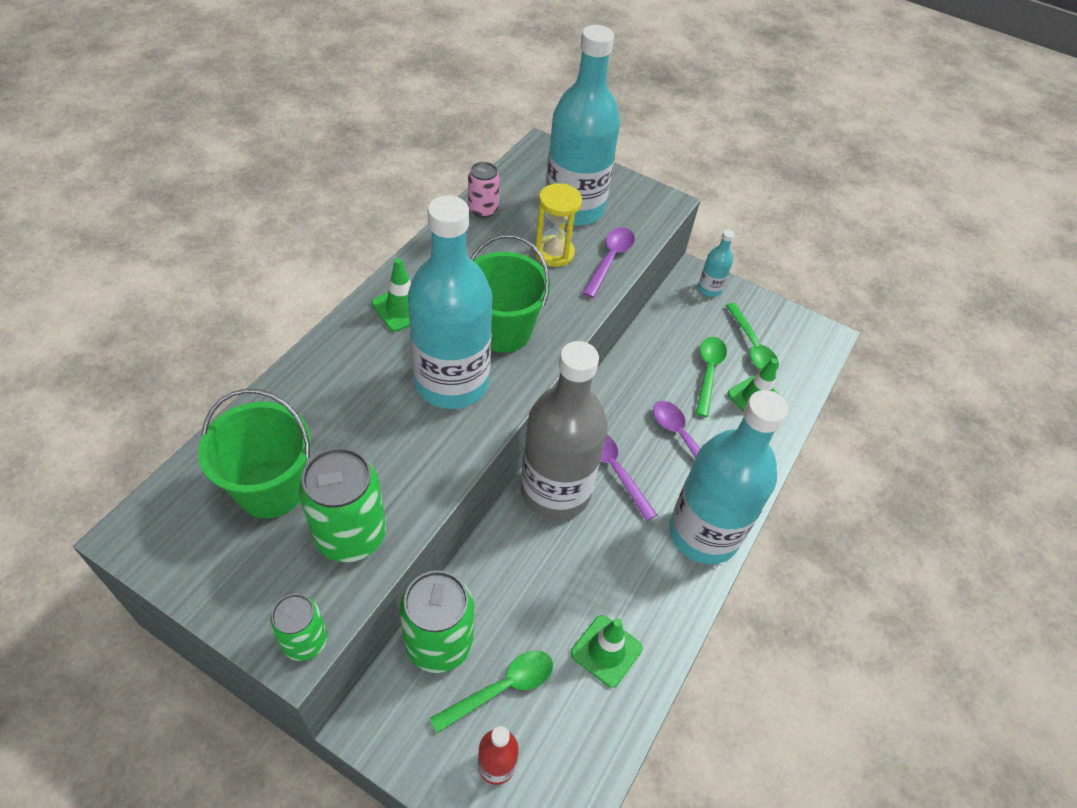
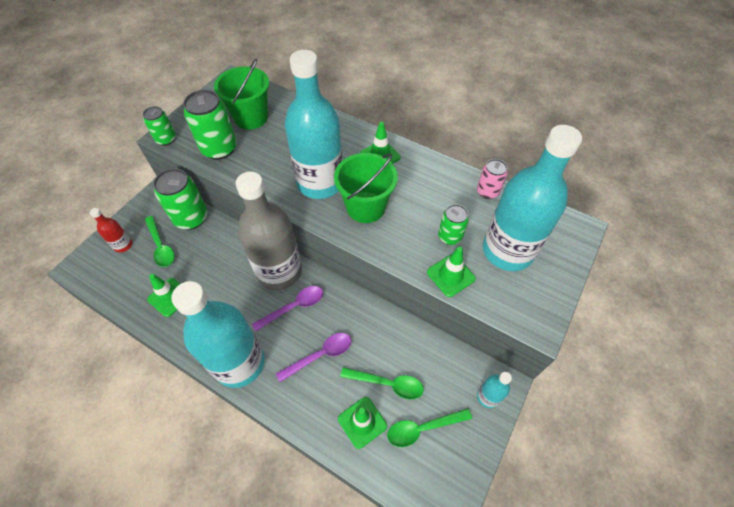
camera: 95 degrees right, 5 degrees up
yellow hourglass [534,183,582,267] -> green can [438,204,469,245]
purple spoon [582,227,635,298] -> green traffic cone [427,247,476,297]

